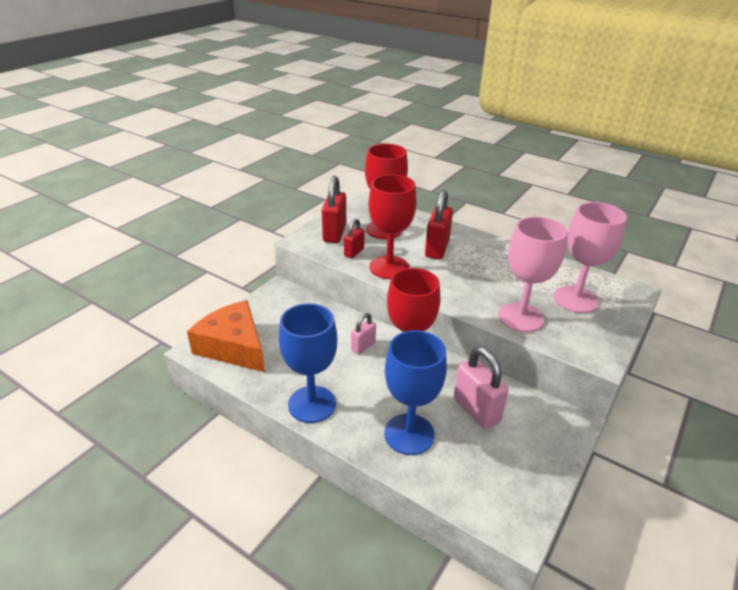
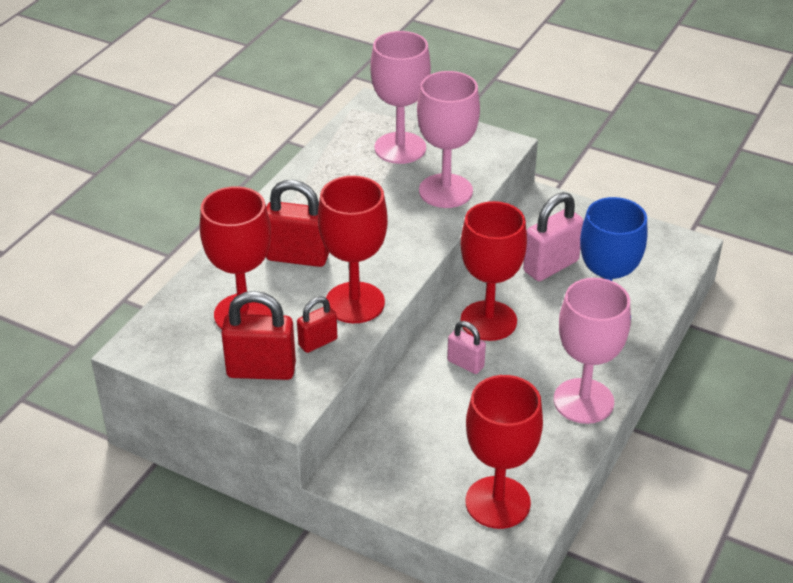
camera: 95 degrees left, 5 degrees up
orange cheese [187,300,265,372] -> red goblet [466,375,543,529]
blue goblet [279,303,337,423] -> pink goblet [554,278,631,424]
red padlock [344,219,365,258] -> red padlock turned 60 degrees counterclockwise [297,296,337,353]

